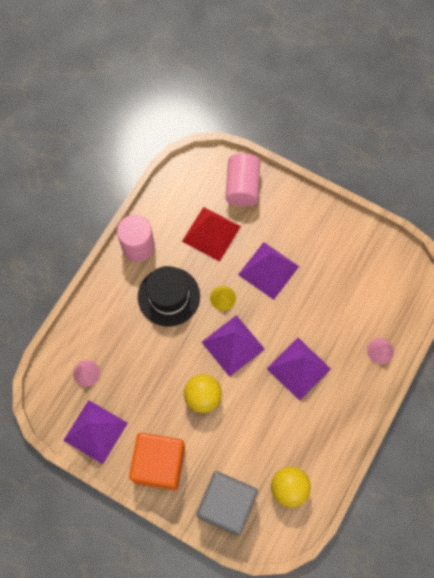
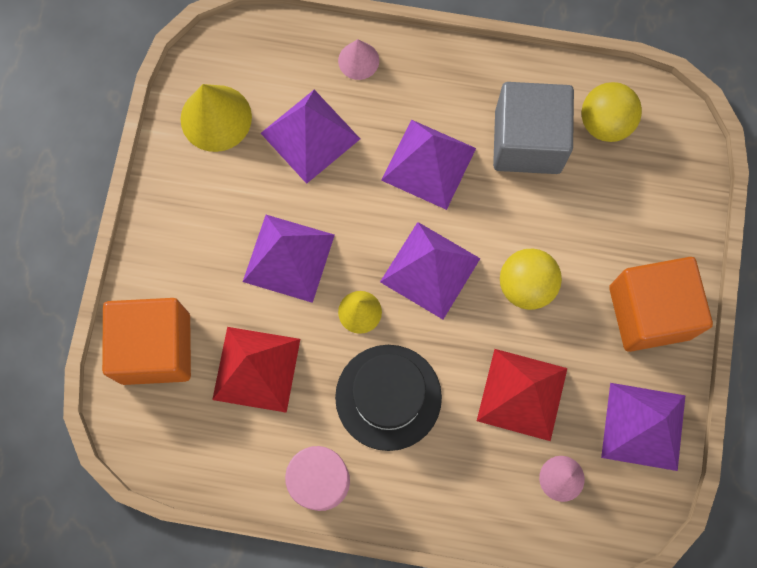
camera: 110 degrees left, 5 degrees up
grey cube [197,471,258,536] -> grey cube moved to [493,82,574,174]
pink cylinder [225,153,260,207] -> orange cube [102,298,191,385]
none -> yellow cone [180,84,252,152]
none -> purple pyramid [261,90,360,184]
none -> red pyramid [477,349,568,441]

